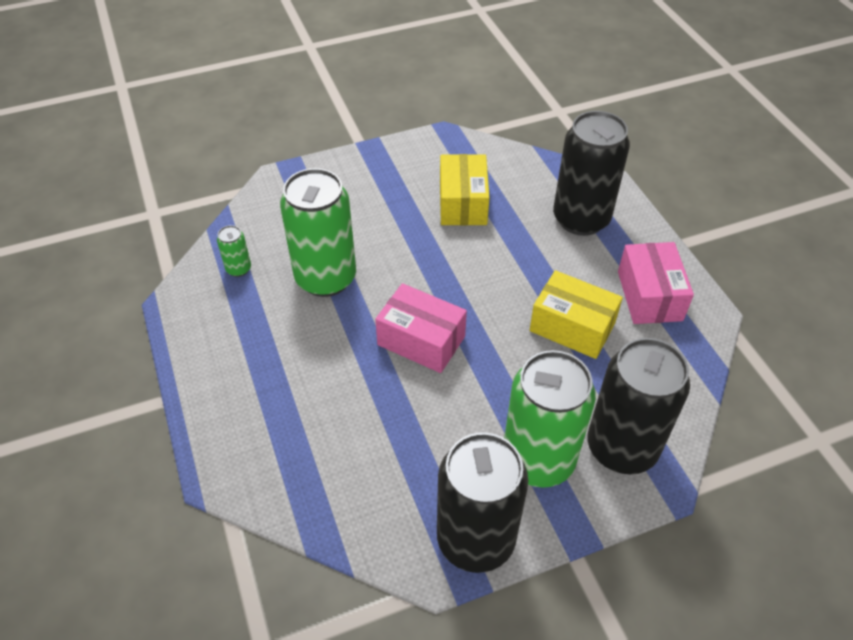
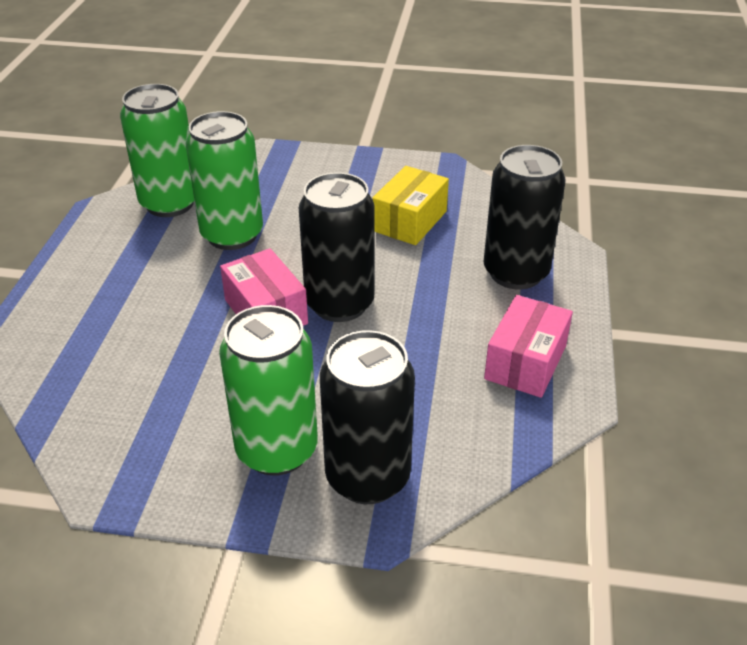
camera: 30 degrees right, 10 degrees down
green can [217,225,251,277] -> green can [120,84,194,217], size x2.36
black can [437,432,528,573] -> black can moved to [299,172,375,322]
yellow box [530,270,623,359] -> none

